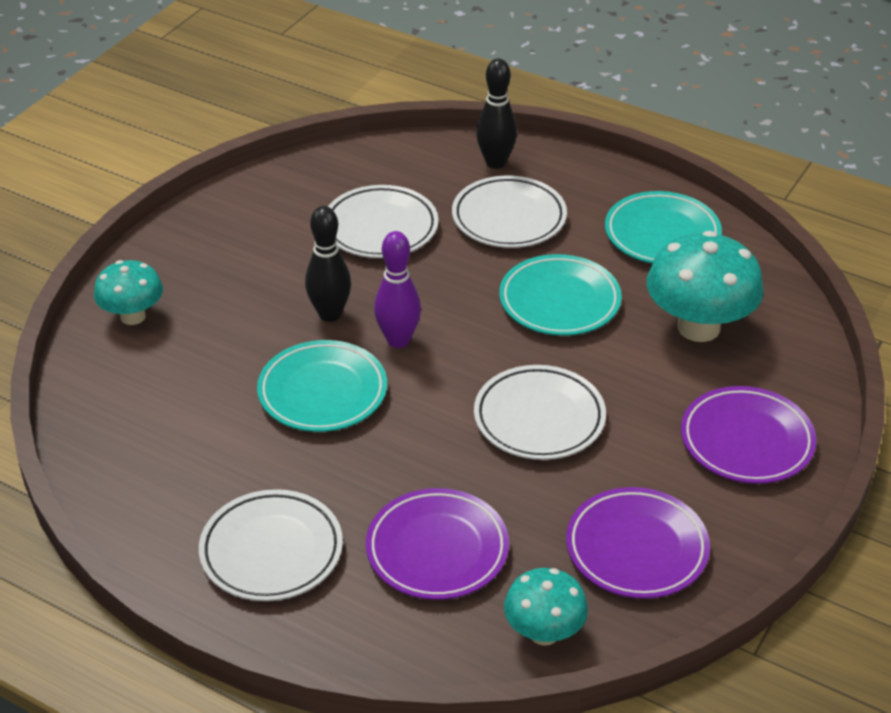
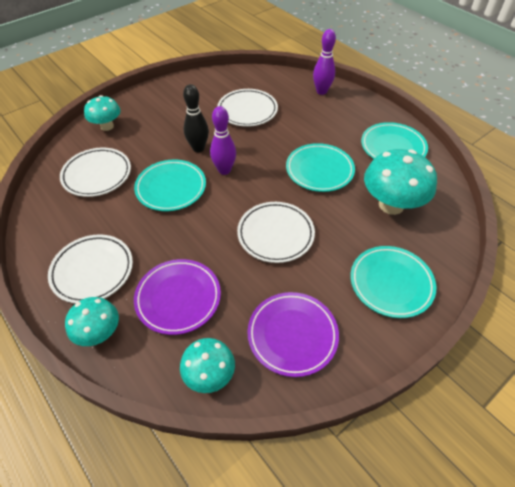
camera: 20 degrees right, 10 degrees up
white plate [452,176,567,248] -> white plate moved to [60,148,131,197]
black bowling pin [476,58,517,169] -> purple bowling pin [313,29,336,95]
purple plate [681,386,817,484] -> turquoise plate [351,246,436,318]
none -> turquoise mushroom [65,297,119,346]

